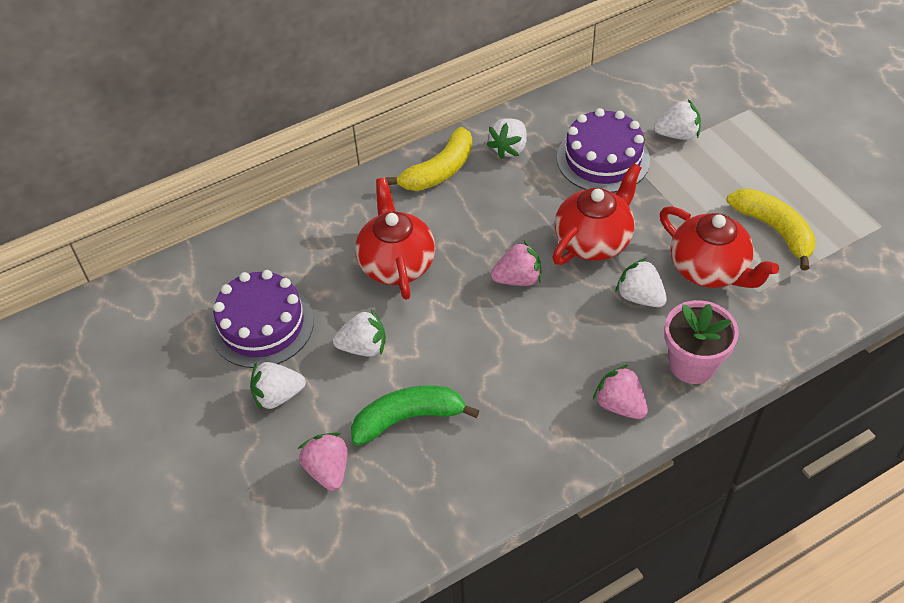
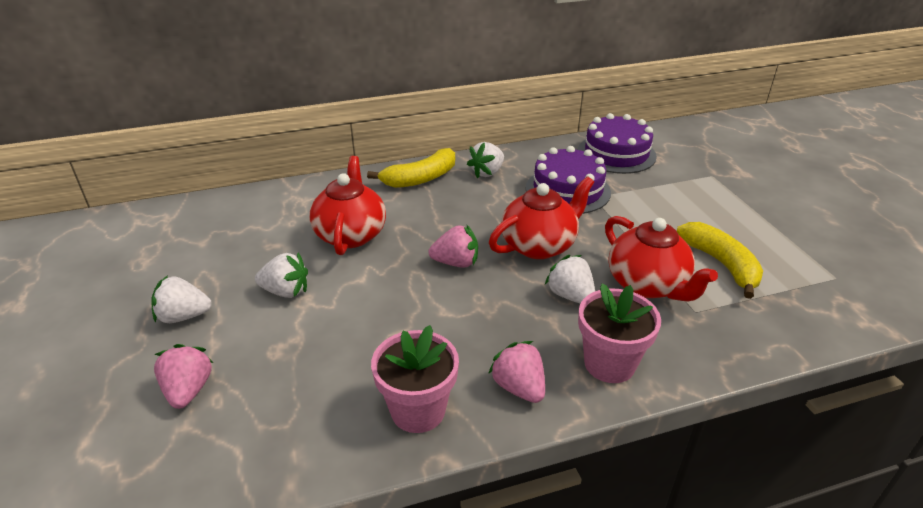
camera: 10 degrees right, 15 degrees down
purple cake [210,270,314,368] -> purple cake moved to [578,113,657,174]
green banana [351,386,480,446] -> none
white strawberry [654,99,701,140] -> none
none -> pink flower pot [371,325,459,433]

